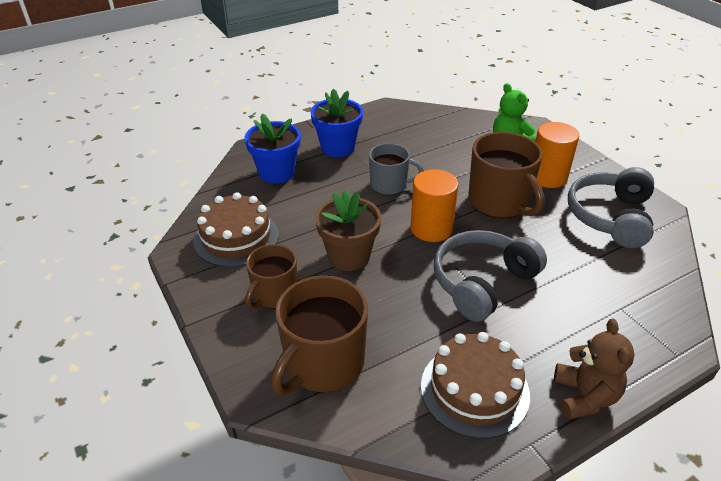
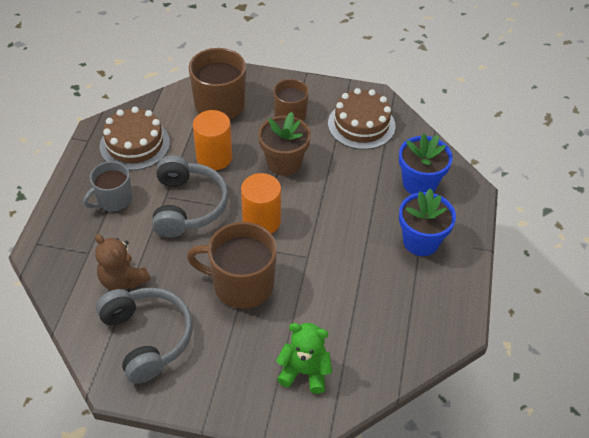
camera: 130 degrees right, 10 degrees up
grey mug [369,143,424,195] -> grey mug moved to [83,161,132,212]
orange cylinder [535,122,579,188] -> orange cylinder moved to [193,110,232,170]
brown teddy bear [554,319,635,420] -> brown teddy bear moved to [95,234,150,290]

